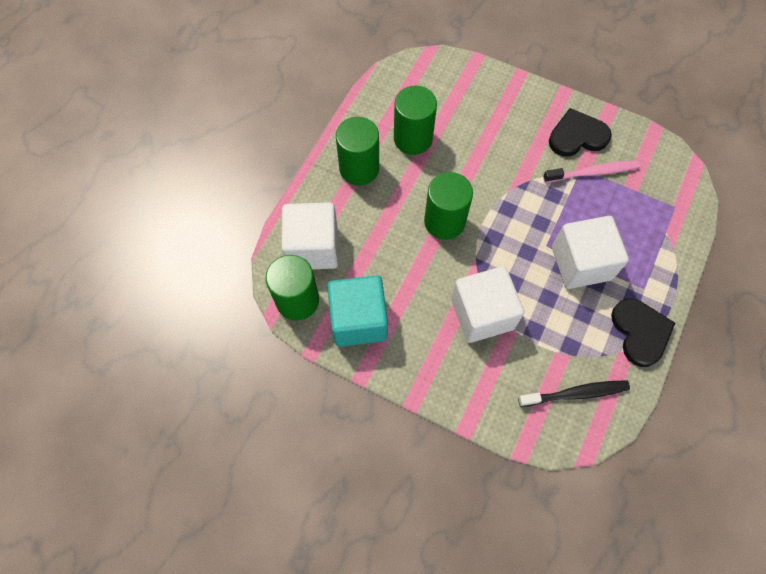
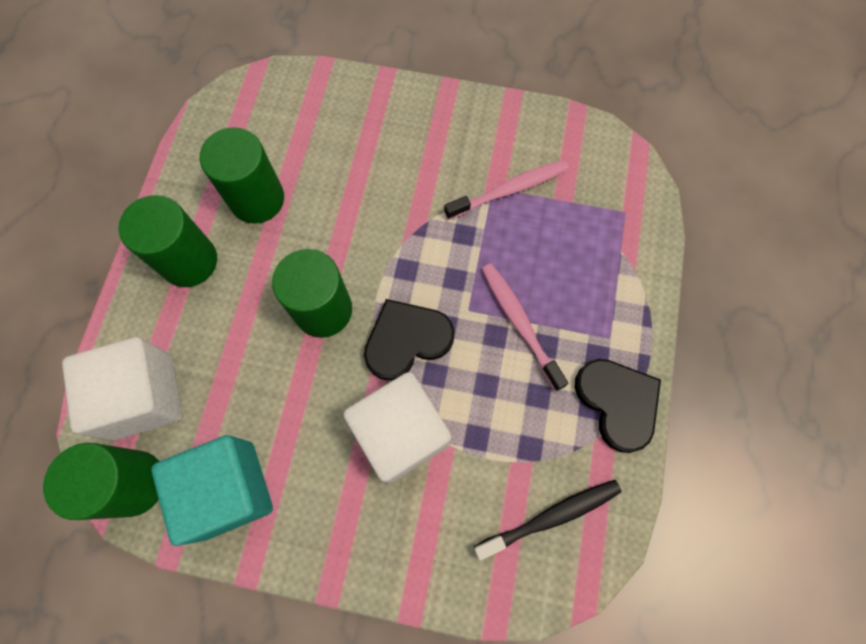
camera: 15 degrees left, 5 degrees up
black heart [549,108,612,157] -> black heart moved to [364,299,455,381]
white cube [552,216,629,289] -> pink toothbrush [482,264,568,391]

